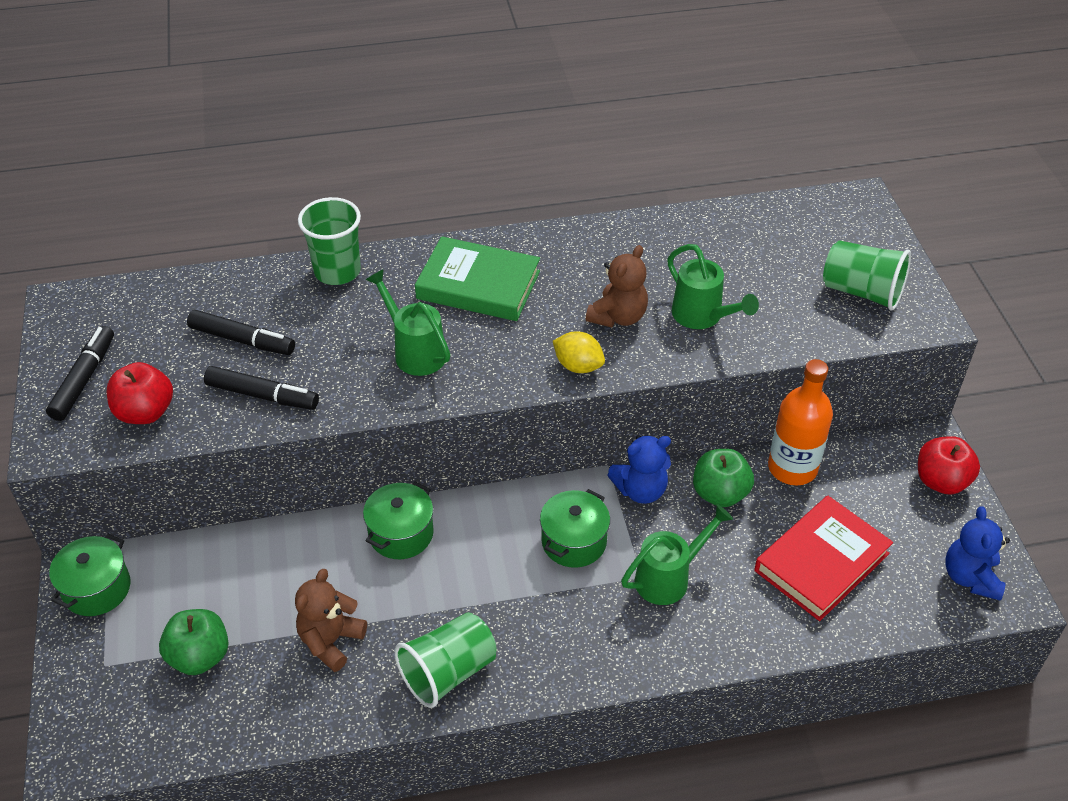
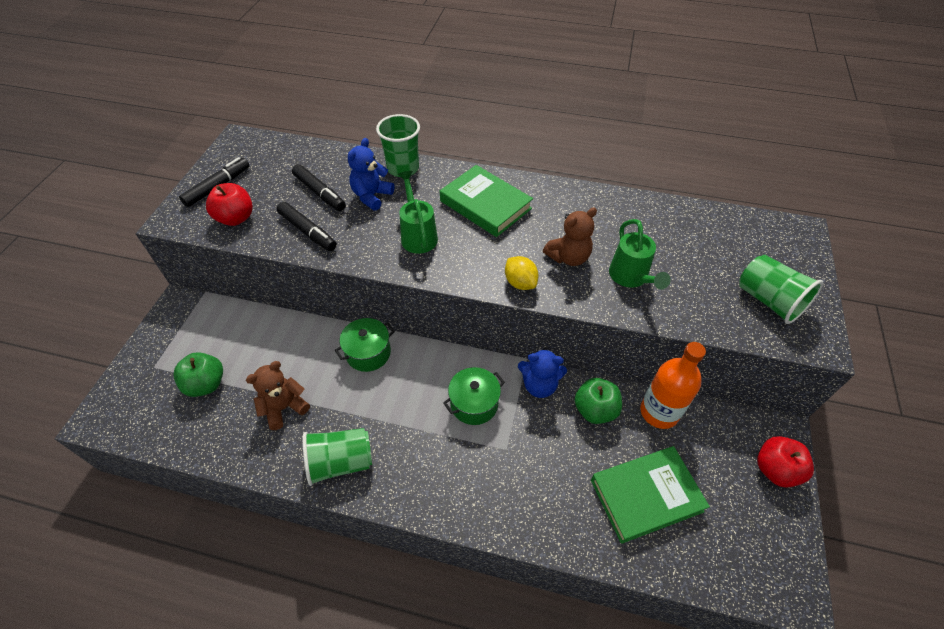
camera: 25 degrees right, 5 degrees up
green pot [49,534,131,616] -> none
green watering can [621,504,733,605] -> none
red book [754,496,893,621] -> green book [591,446,710,544]
blue teddy bear [945,506,1010,601] -> blue teddy bear moved to [348,138,394,211]

